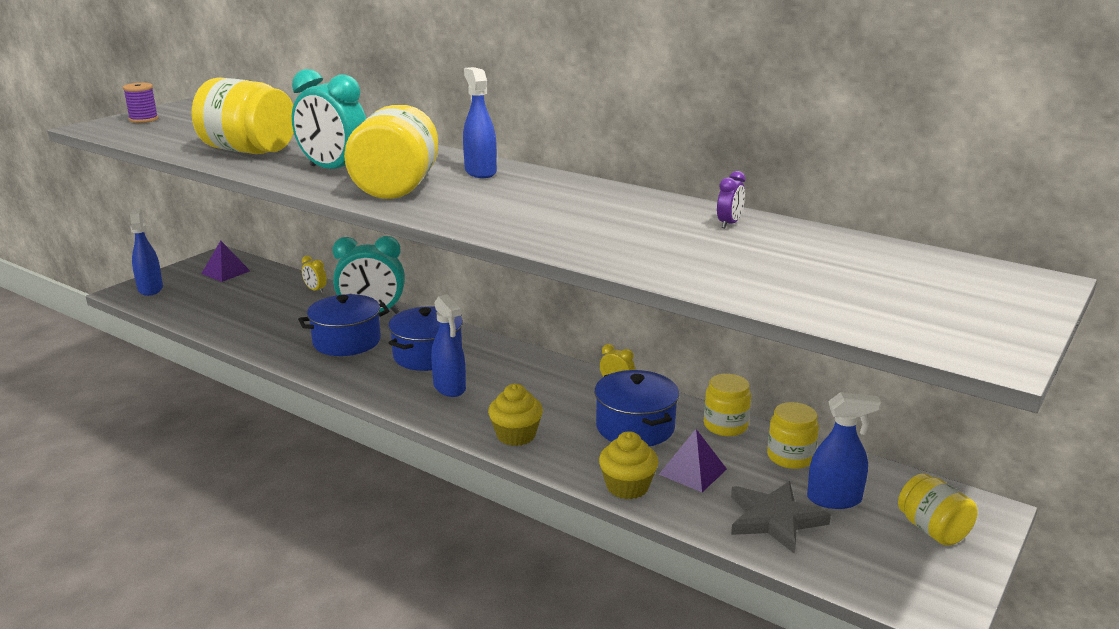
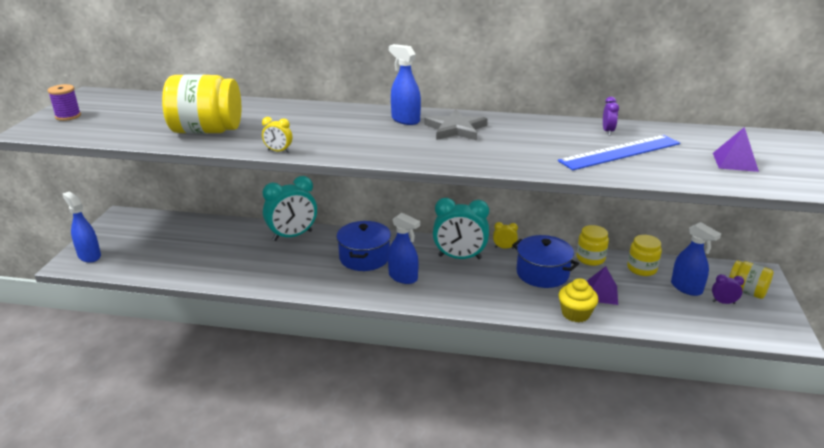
camera: 25 degrees left, 5 degrees up
purple pyramid [201,241,250,282] -> purple pyramid moved to [713,127,759,172]
turquoise clock [292,69,366,169] -> turquoise clock moved to [433,198,489,259]
blue pot [298,294,389,356] -> none
yellow clock [302,255,327,293] -> yellow clock moved to [262,117,292,152]
yellow jar [344,105,438,199] -> none
yellow cupcake [488,384,543,446] -> none
grey star [731,481,831,554] -> grey star moved to [425,109,487,140]
blue spray bottle [807,392,881,509] -> blue spray bottle turned 75 degrees clockwise [671,222,721,296]
none -> blue ruler [558,135,680,170]
none -> purple clock [712,274,744,304]

